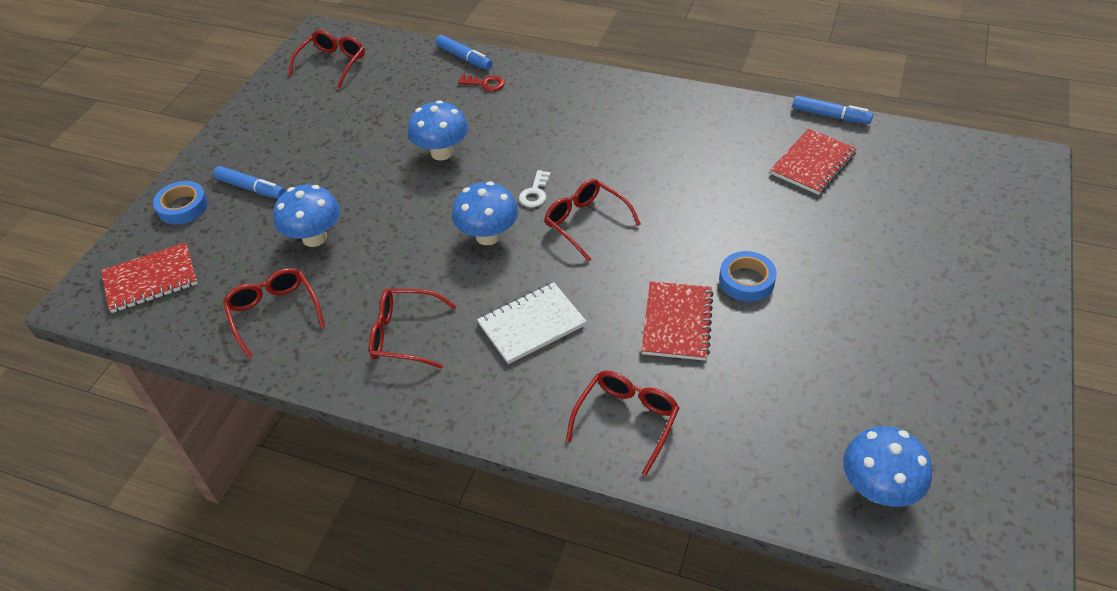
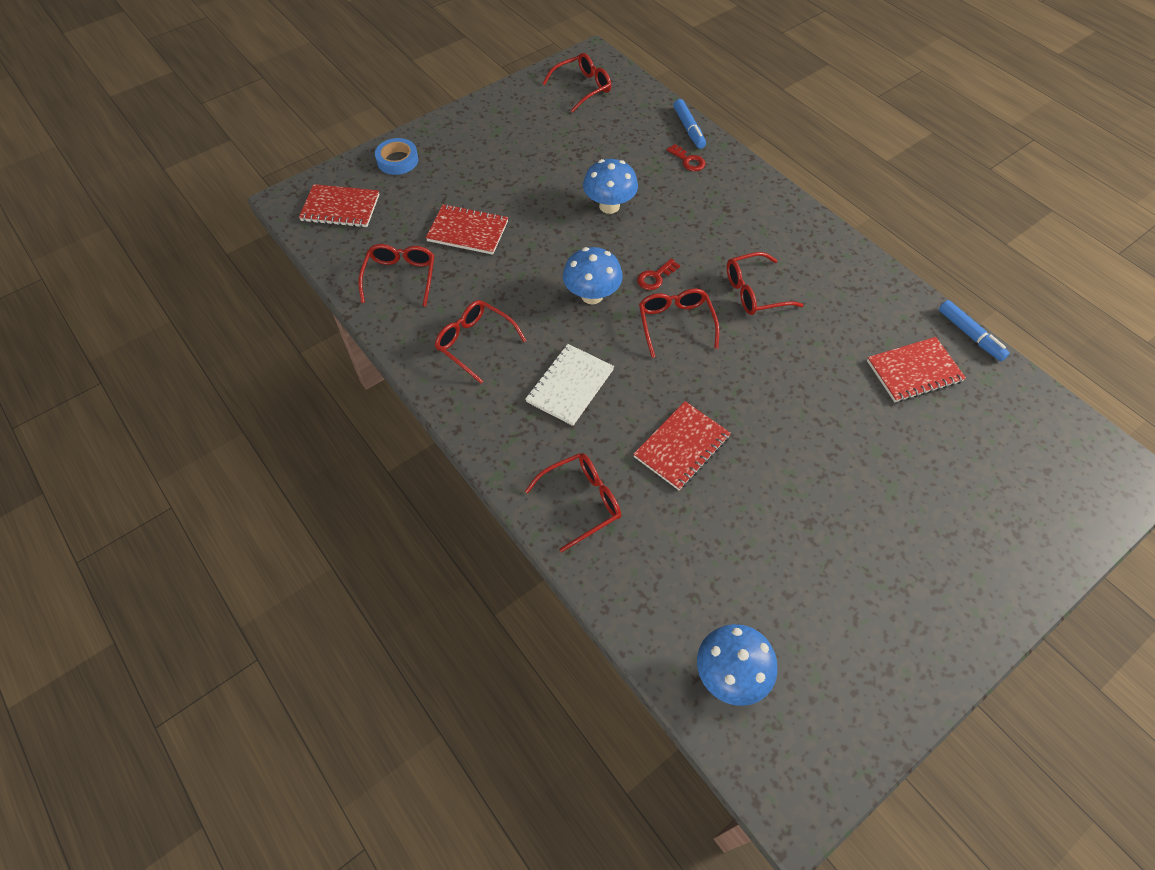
camera: 30 degrees right, 10 degrees up
blue marker [213,166,286,199] -> none
blue mushroom [273,184,340,247] -> red notebook [426,204,508,255]
white notebook [477,282,587,364] -> white notebook turned 60 degrees counterclockwise [525,344,614,426]
white key [519,170,551,207] -> red key [637,259,680,290]
blue tape [719,251,777,302] -> none
none -> red glasses [727,252,804,315]

